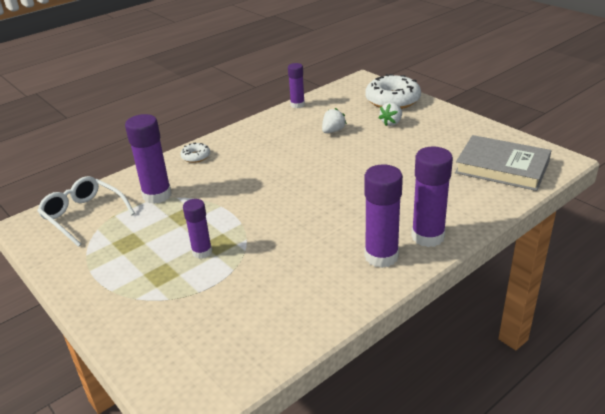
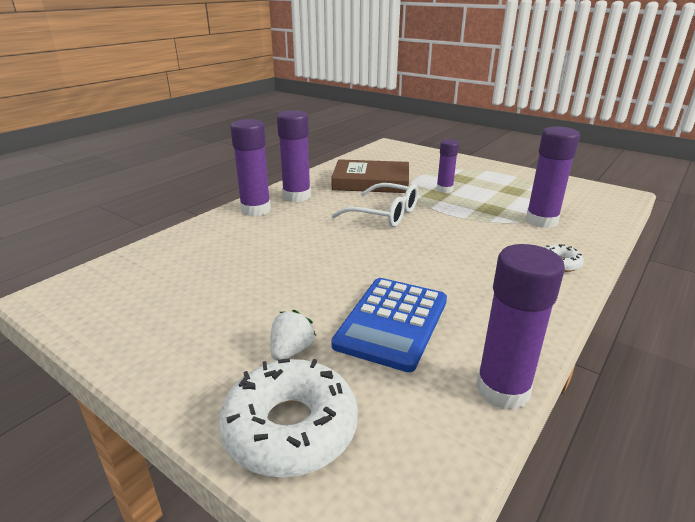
camera: 165 degrees right, 5 degrees down
white glasses [37,176,135,247] -> white glasses moved to [332,183,418,227]
purple glue stick [288,63,305,108] -> purple glue stick [476,244,565,410], size x1.63
white strawberry [322,108,347,133] -> blue calculator [331,278,447,372]
grey book [455,135,551,191] -> none
none -> brown book [331,159,409,193]

